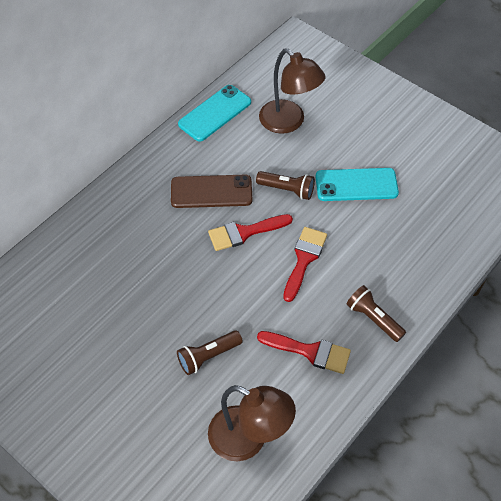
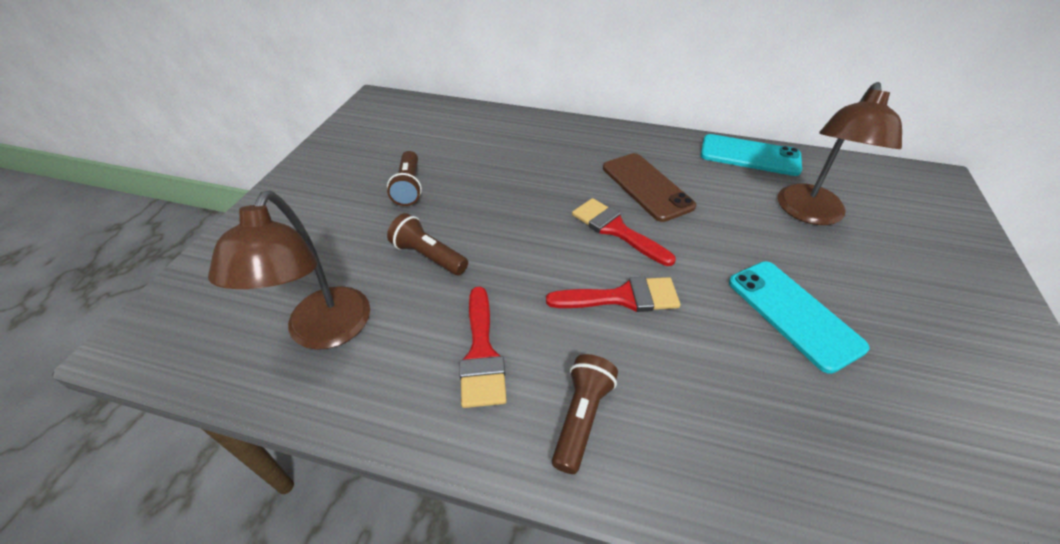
camera: 65 degrees right, 10 degrees down
brown flashlight [256,171,315,200] -> brown flashlight moved to [387,151,422,206]

